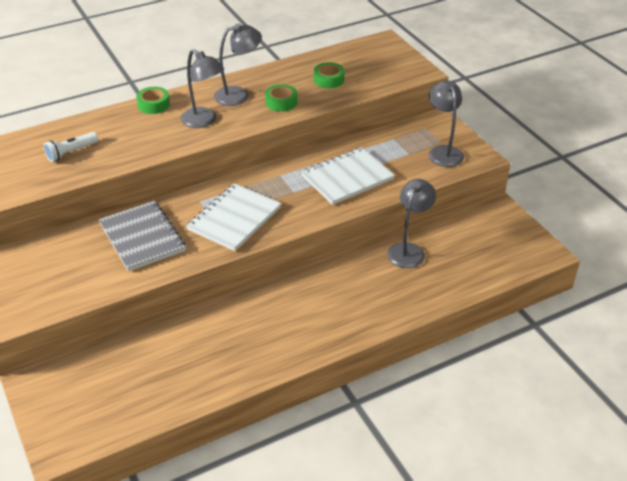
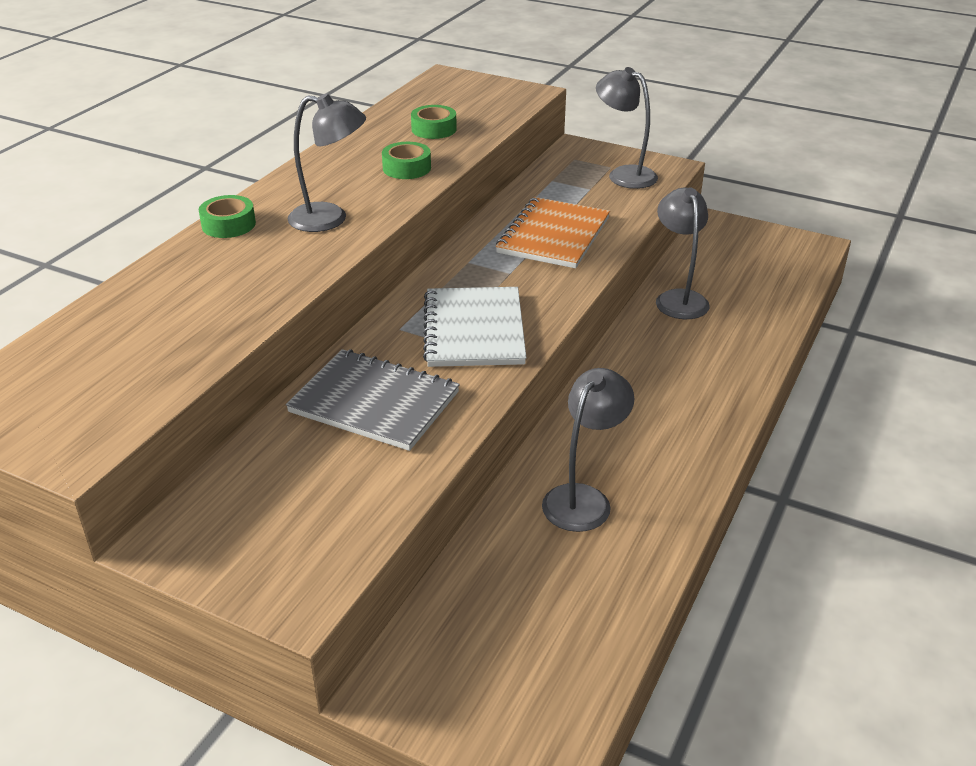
camera: 35 degrees left, 5 degrees down
white flashlight [44,132,98,162] -> none
grey lamp [214,23,262,106] -> grey lamp moved to [542,368,634,532]
white notebook [301,147,395,205] -> orange notebook [496,197,610,268]

